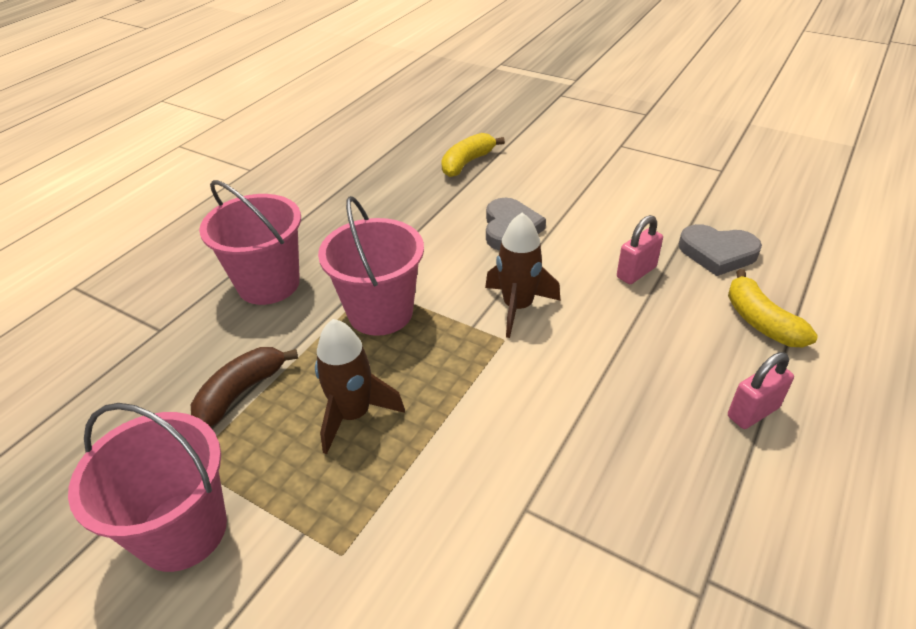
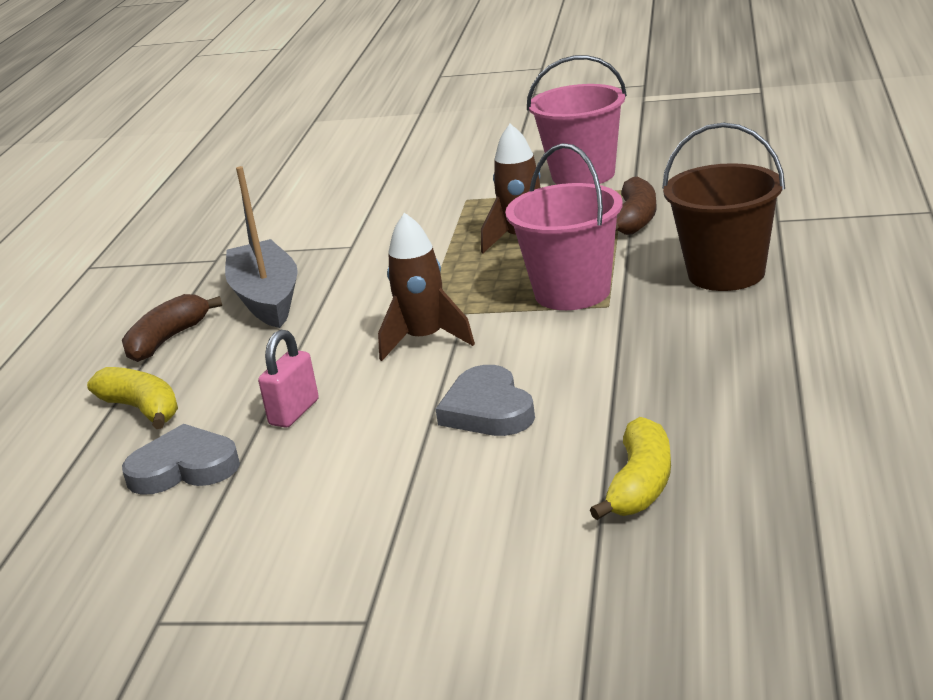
camera: 160 degrees right, 15 degrees down
pink bucket [199,180,301,305] -> brown bucket [662,123,785,291]
pink padlock [728,352,794,429] -> brown banana [122,294,222,362]
none -> grey boat [225,166,298,328]

